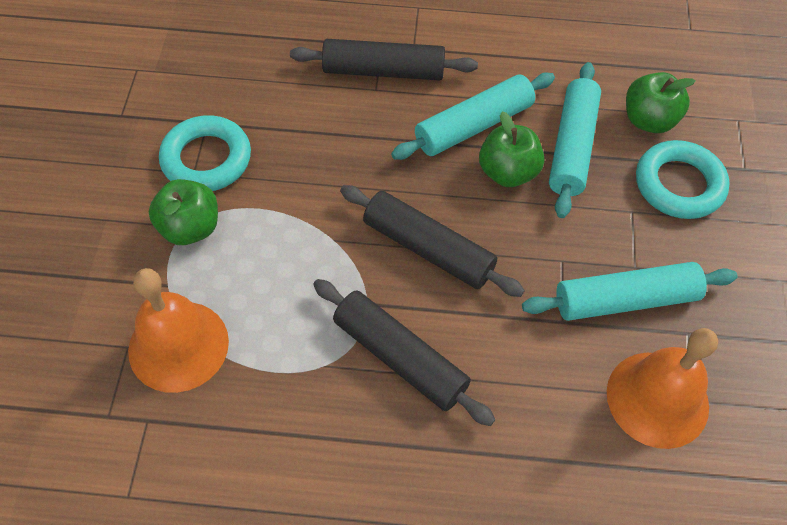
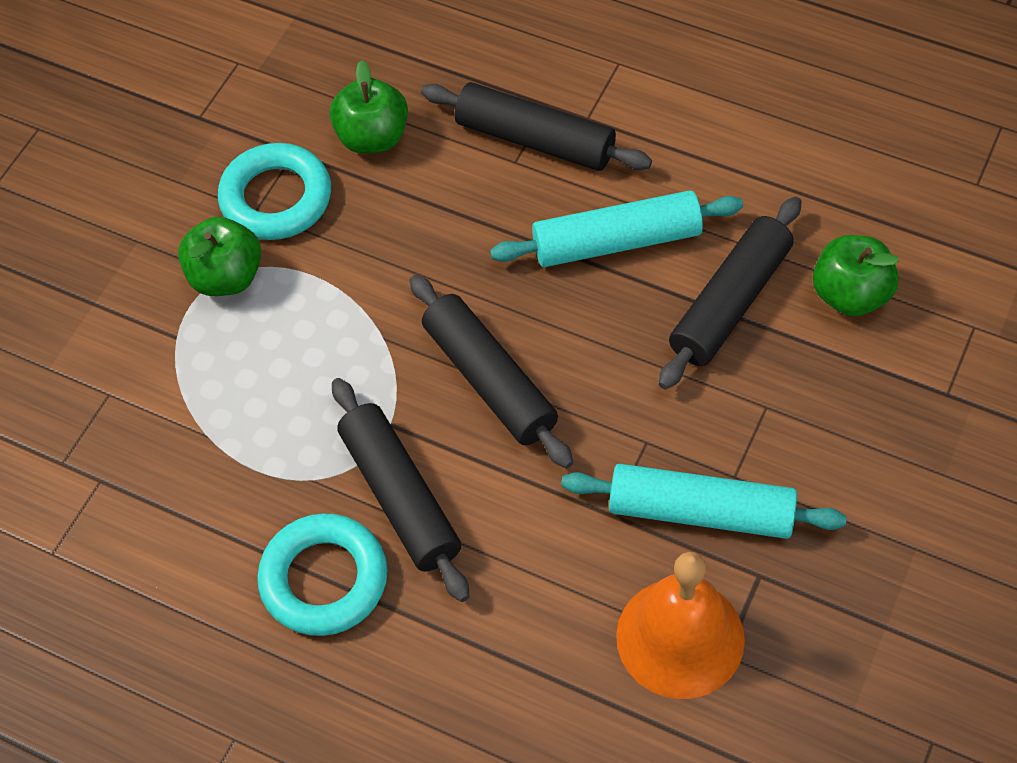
camera: 25 degrees right, 0 degrees up
orange bell [128,268,229,393] -> none
green apple [479,111,544,187] -> green apple moved to [330,60,408,154]
turquoise rolling pin [549,62,601,218] -> black rolling pin [659,196,802,389]
turquoise ring [636,140,730,219] -> turquoise ring moved to [257,514,388,636]

